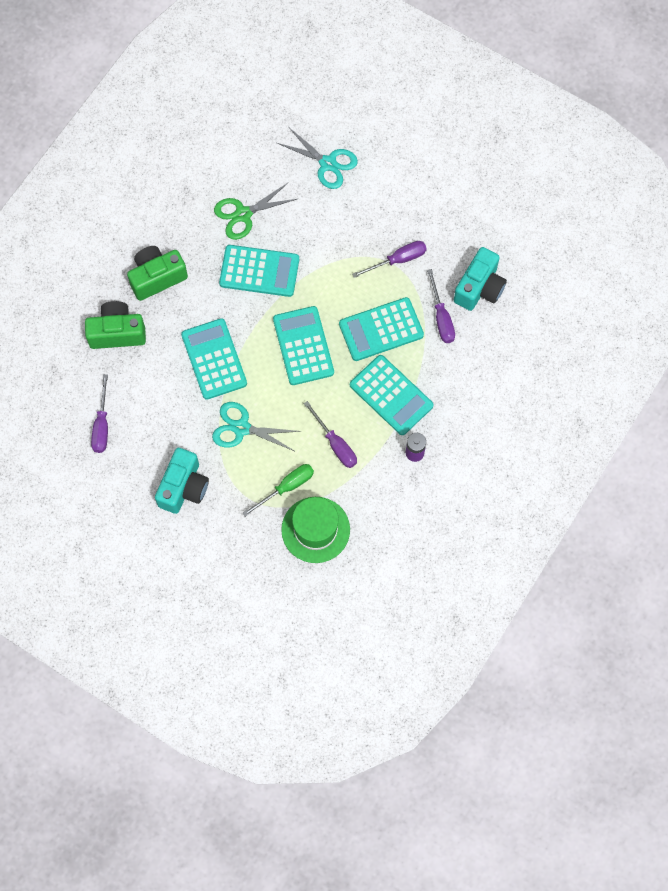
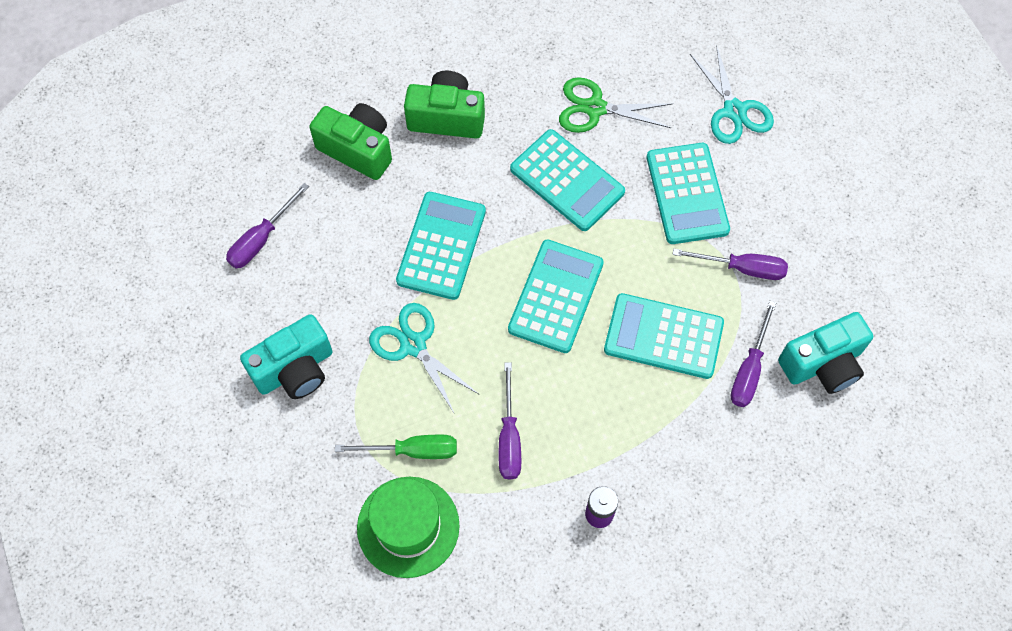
camera: 35 degrees right, 5 degrees down
turquoise calculator [350,355,434,435] -> turquoise calculator moved to [647,143,730,244]

